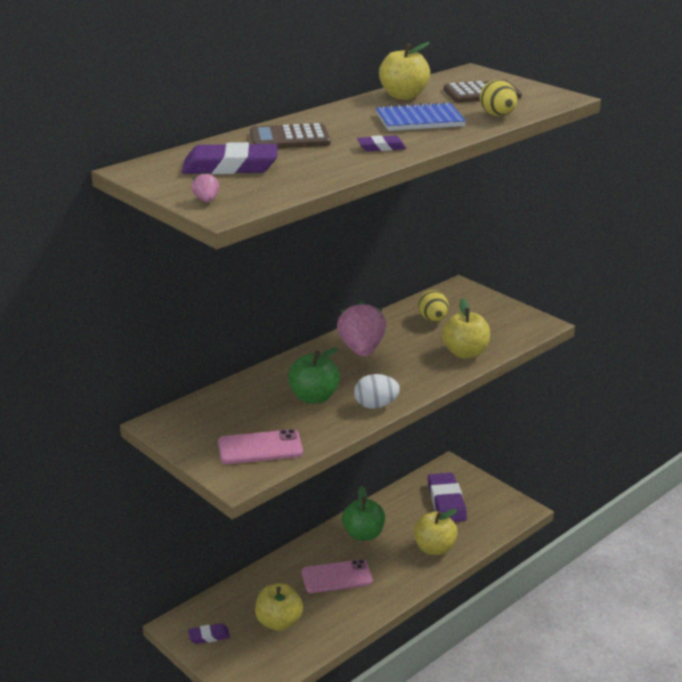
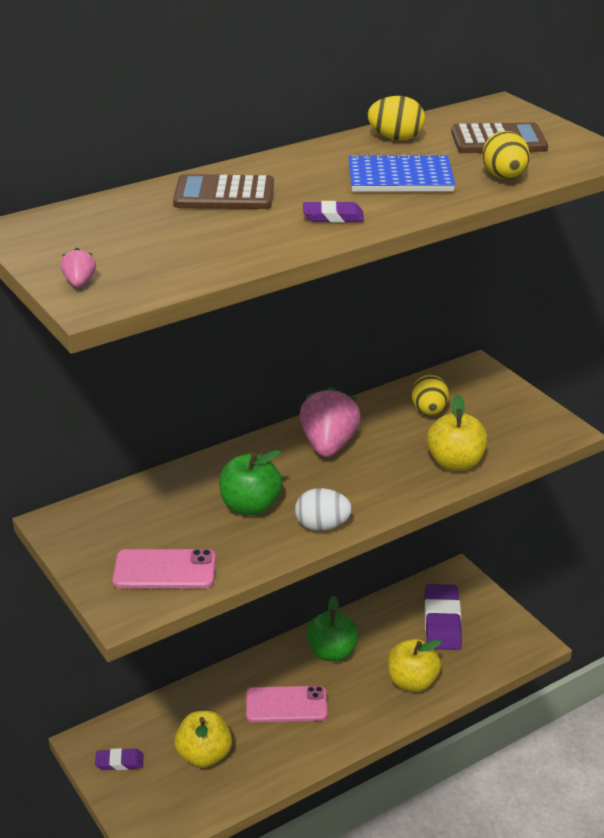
camera: 10 degrees right, 5 degrees up
purple eraser [182,142,277,174] -> none
yellow apple [379,42,430,100] -> yellow egg [367,96,425,140]

